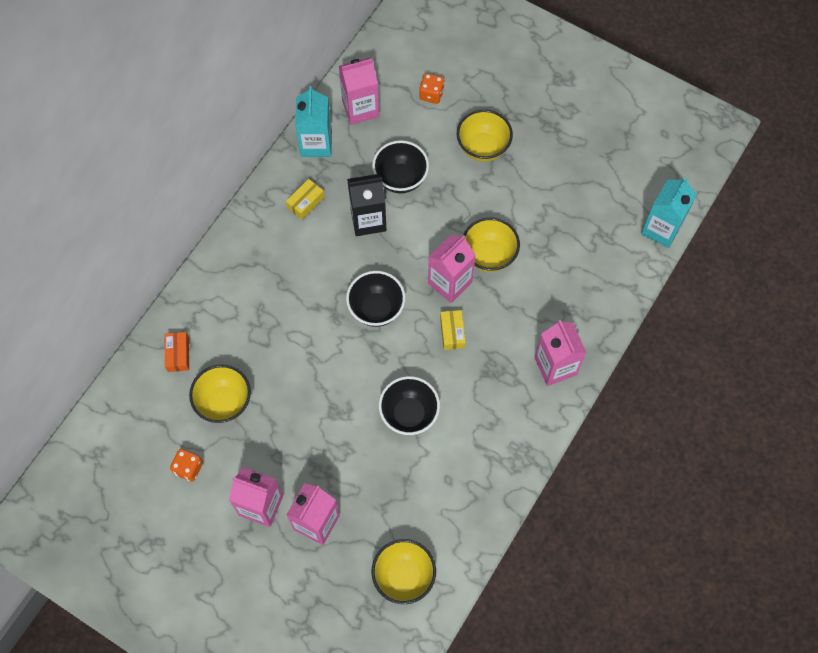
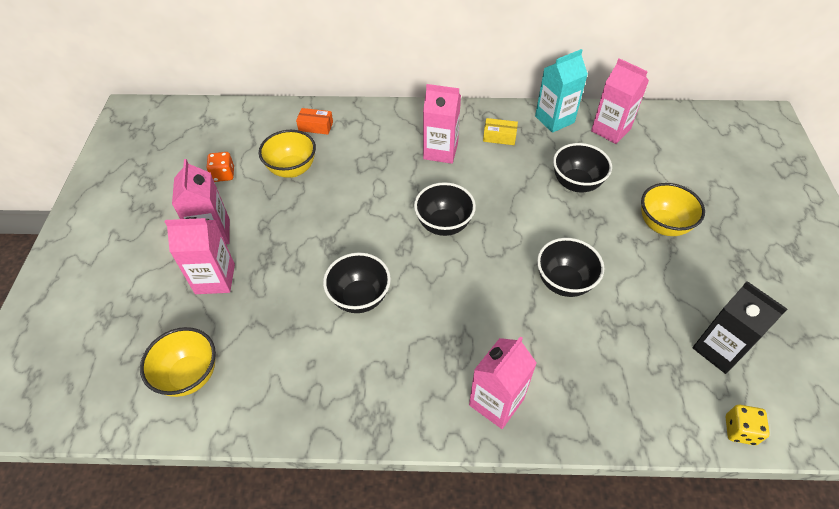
camera: 60 degrees right, 15 degrees down
orange box [165,332,189,372] -> orange box turned 45 degrees clockwise [296,108,333,135]
black carton [347,174,386,236] -> black carton moved to [693,281,787,374]
orange dice [419,73,445,104] -> none
pink carton [428,234,476,303] -> pink carton moved to [423,84,461,164]
yellow box [440,310,466,350] -> none
yellow bowl [463,217,520,272] -> black bowl [537,238,604,297]
turquoise carton [641,177,697,248] -> yellow dice [726,405,770,445]

